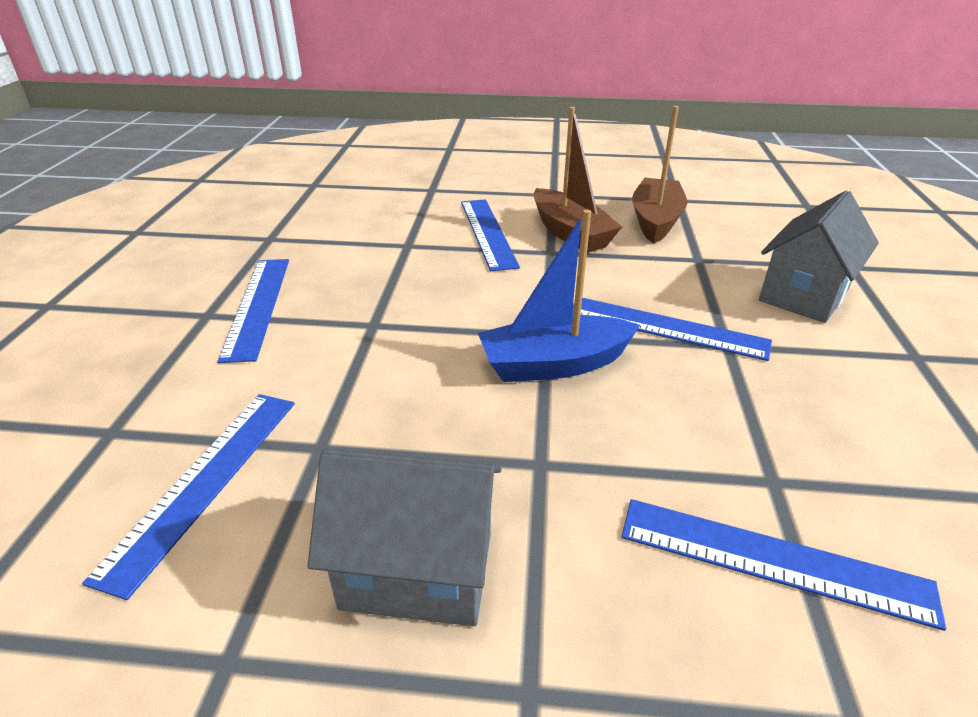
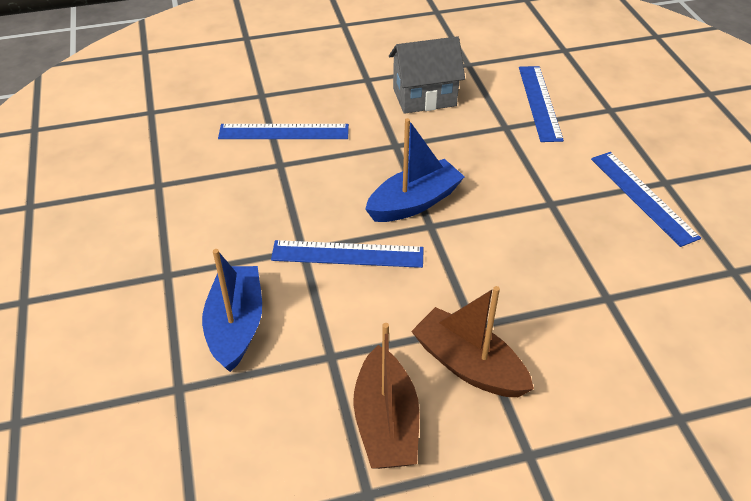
camera: 160 degrees right, 10 degrees up
blue ruler [461,199,520,271] -> none
grey house [759,191,879,323] -> blue boat [202,249,262,372]

